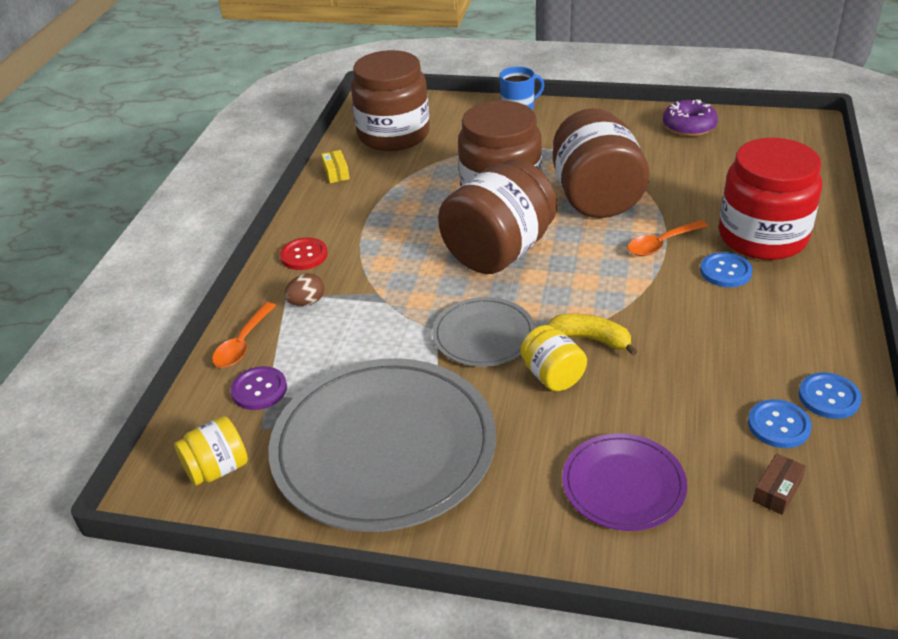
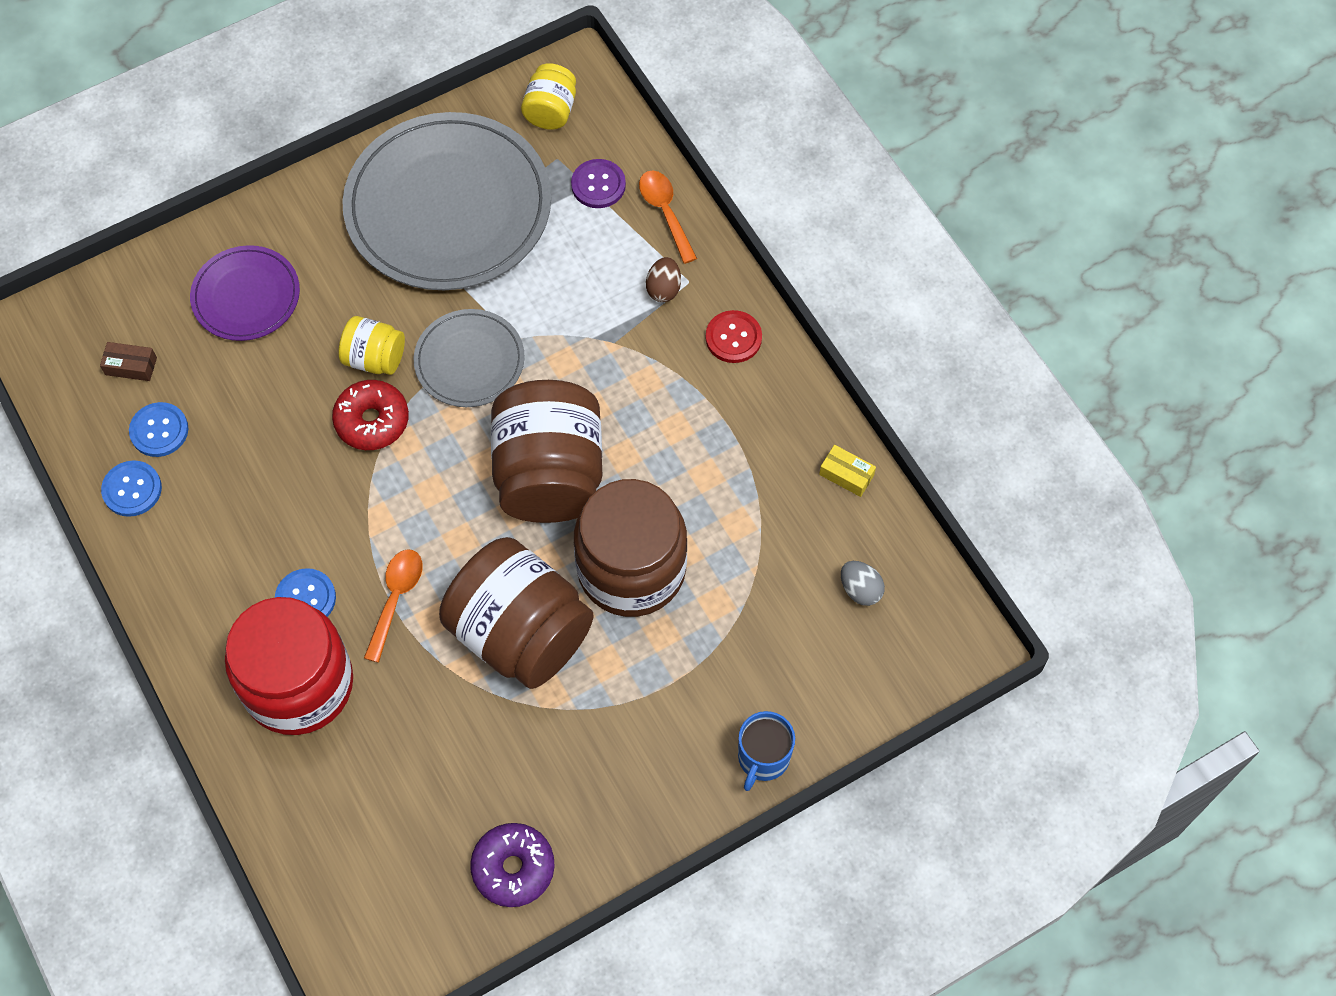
camera: 135 degrees right, 25 degrees up
brown jar [351,50,430,151] -> grey egg [841,561,885,606]
yellow banana [547,314,638,356] -> red donut [332,380,409,450]
brown box [753,453,806,515] -> brown box turned 75 degrees counterclockwise [100,342,157,381]

